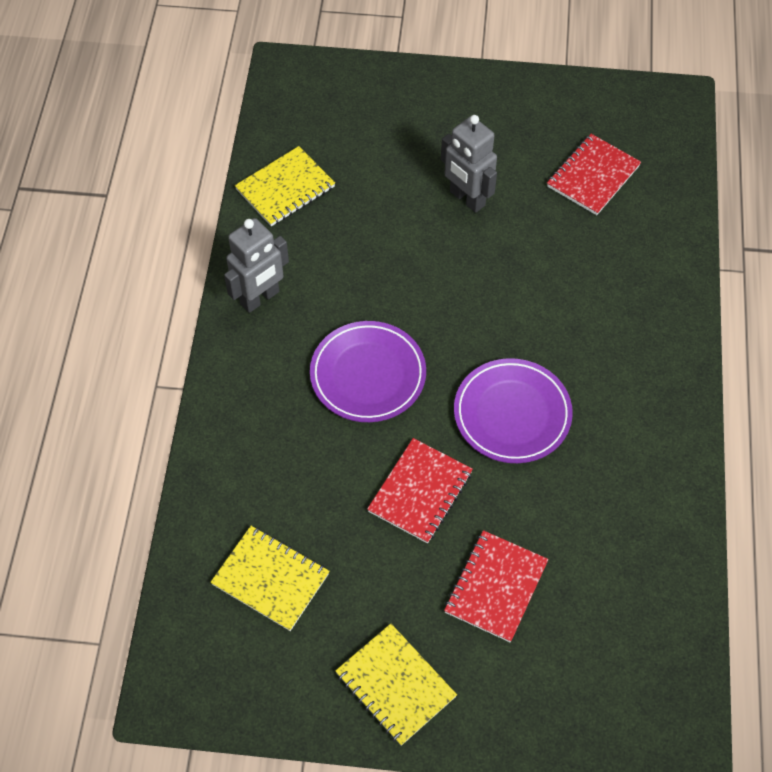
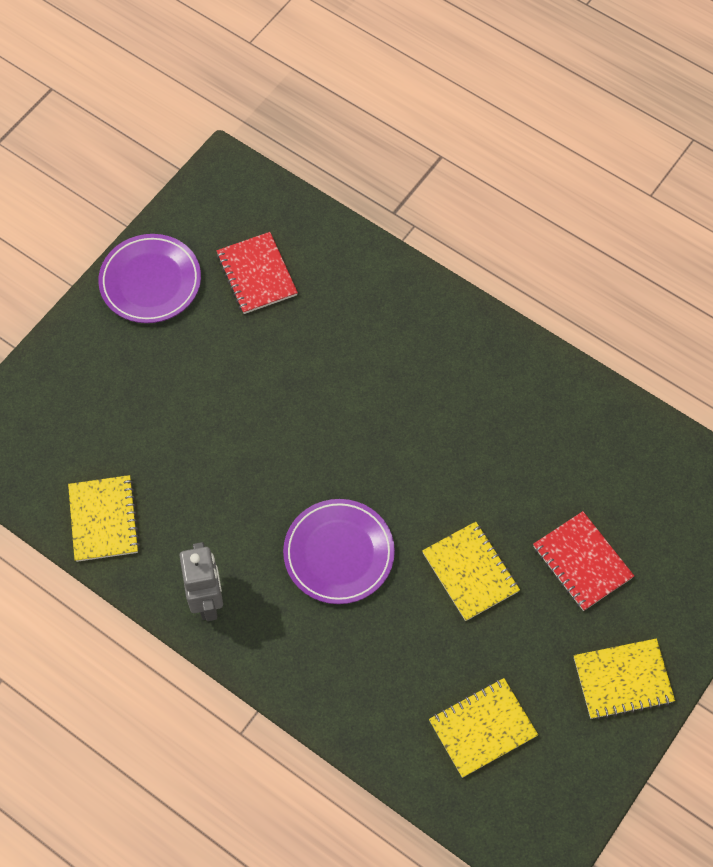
camera: 60 degrees left, 5 degrees up
red notebook [367,438,473,544] -> yellow notebook [422,522,520,621]
grey robot [441,115,497,213] -> none
purple plate [454,358,573,463] -> purple plate moved to [98,234,201,323]

